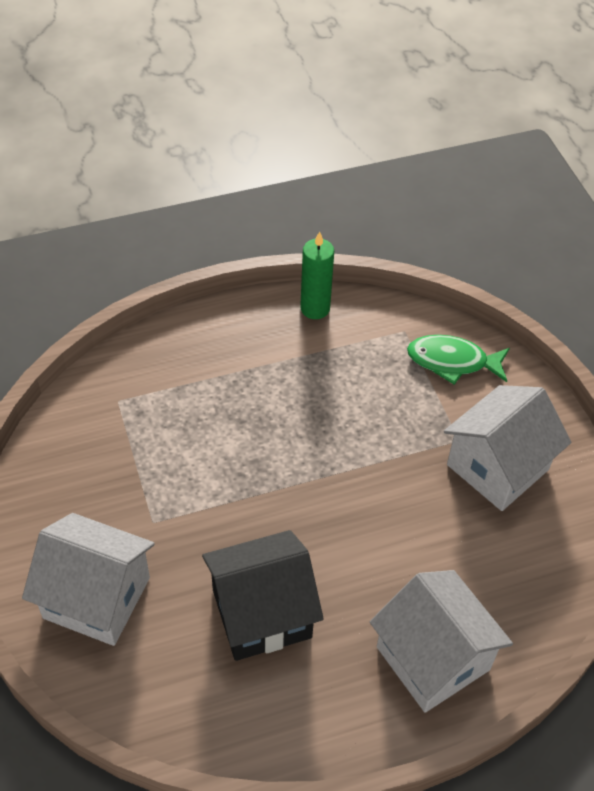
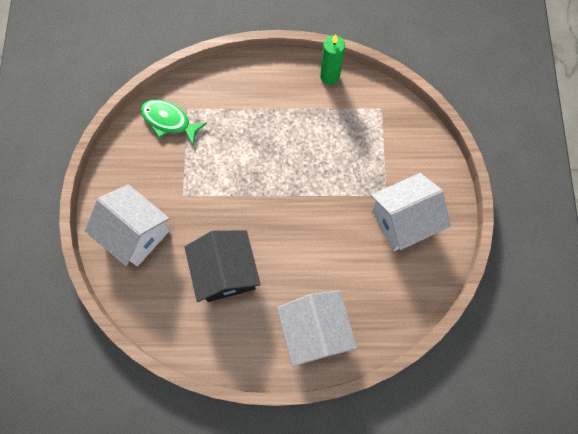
camera: 20 degrees right, 20 degrees up
black house [202,530,324,661] -> black house turned 75 degrees clockwise [185,230,261,302]
green fish [407,335,510,385] -> green fish moved to [141,100,207,145]

